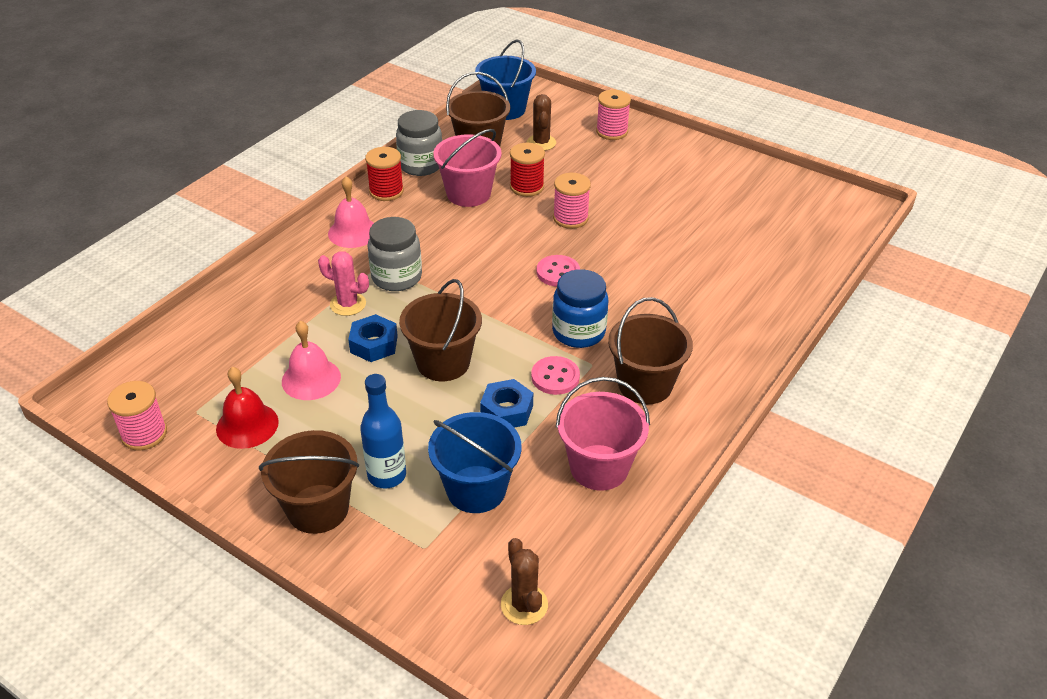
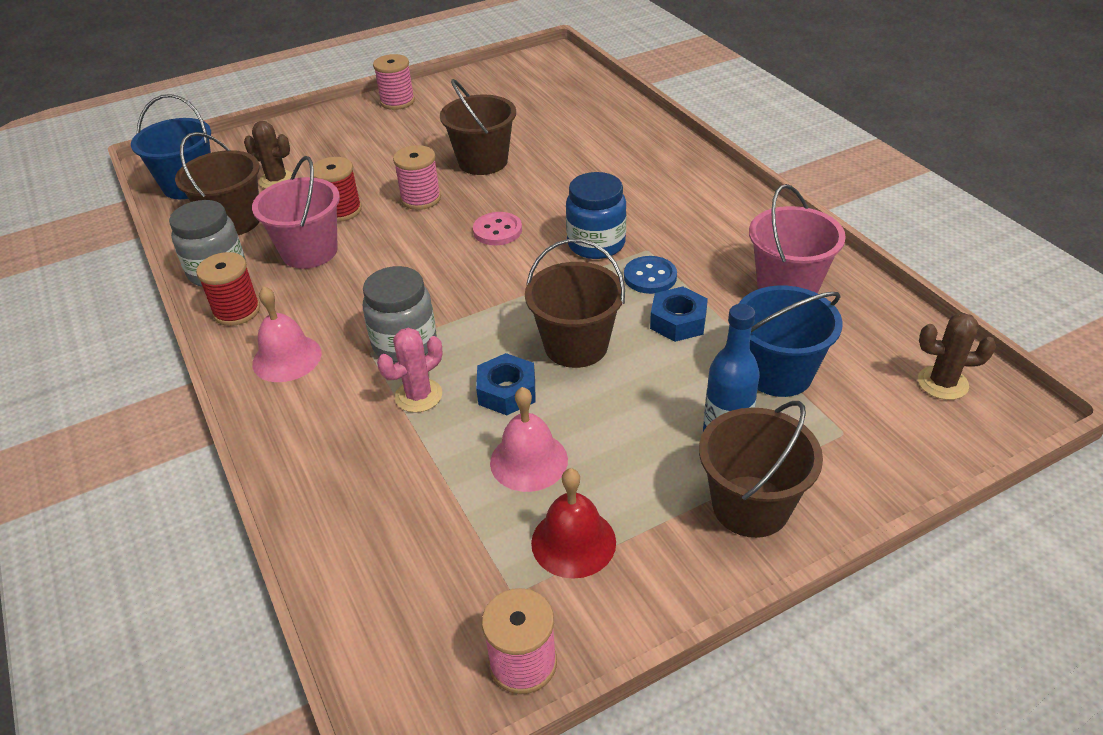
camera: 60 degrees left, 0 degrees up
pink button [531,356,580,395] -> blue button [624,256,677,294]
pink spool [596,90,631,140] -> pink spool moved to [373,54,415,110]
brown bucket [608,297,693,404] -> brown bucket moved to [440,79,516,175]

